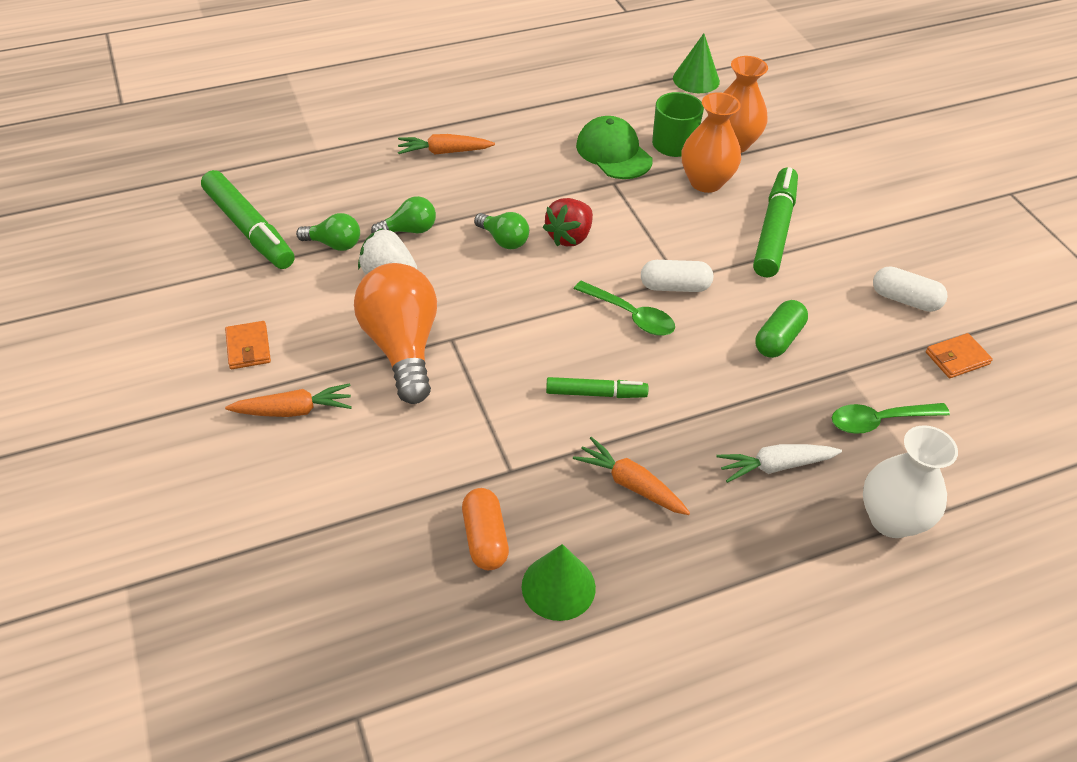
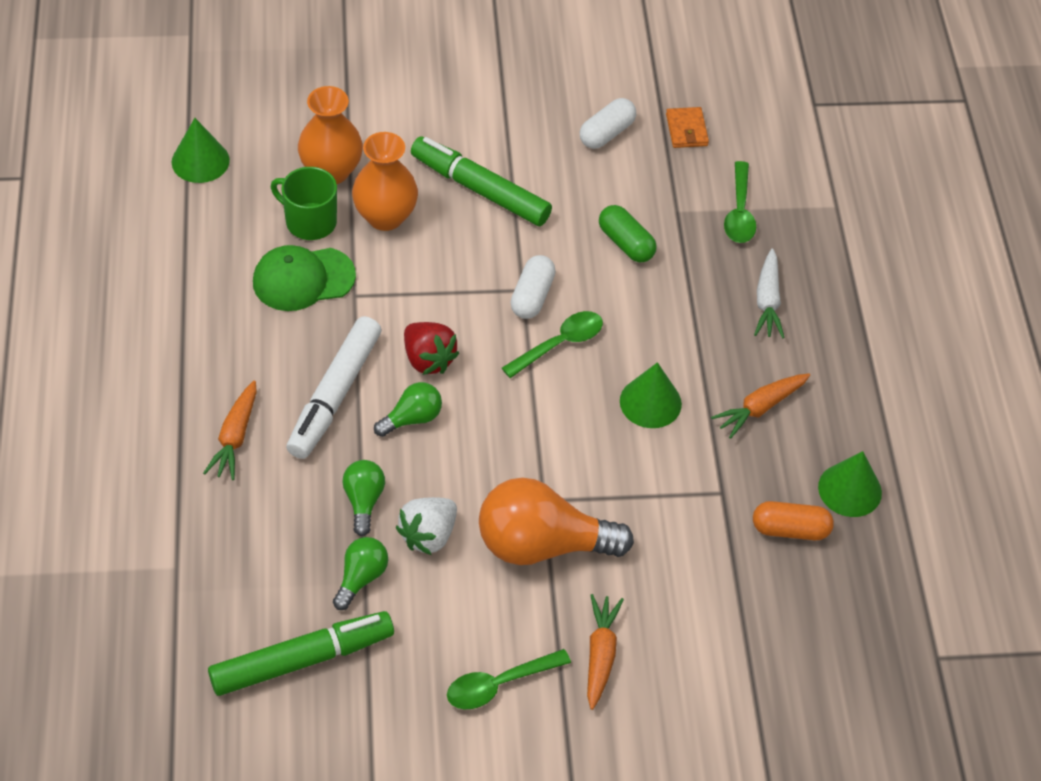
camera: 75 degrees left, 5 degrees up
orange wallet [225,321,271,369] -> green spoon [447,649,571,710]
green marker [546,377,648,398] -> green cone [620,362,682,428]
white vase [863,425,958,538] -> none
none -> white marker [286,316,381,459]

